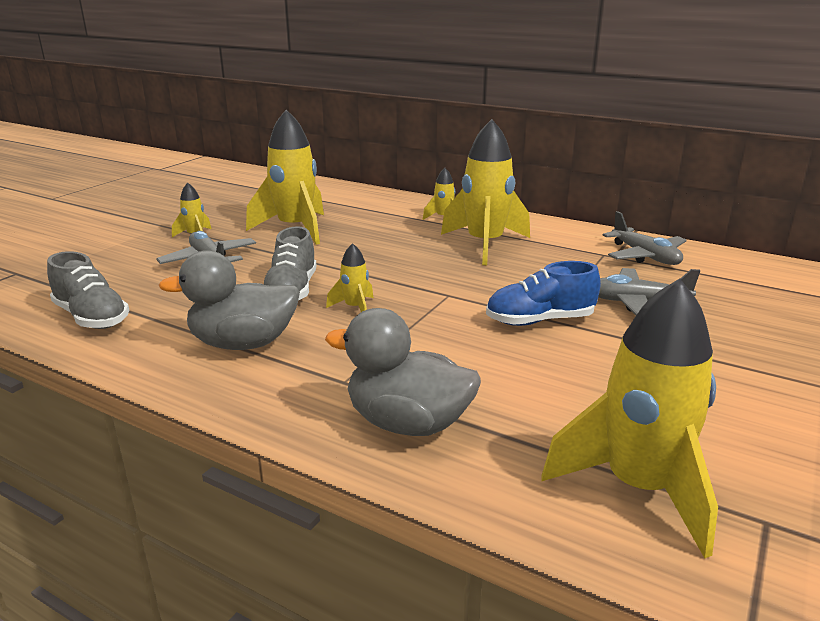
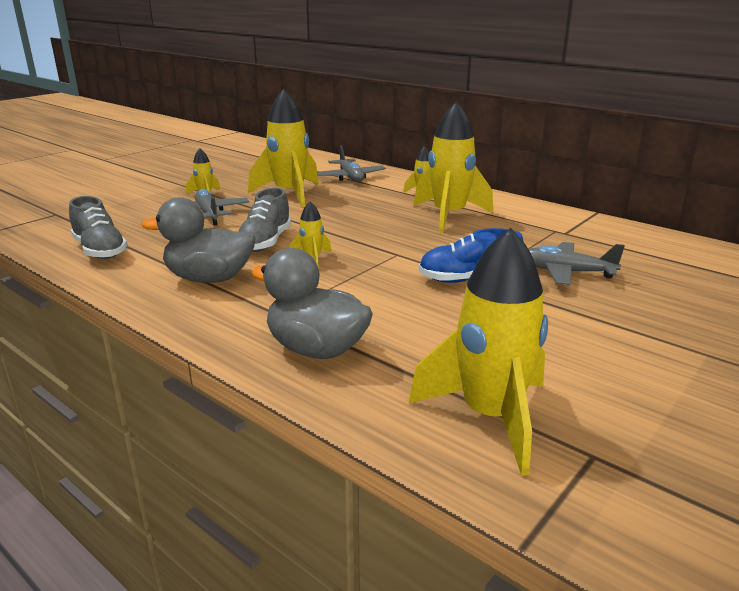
camera: 10 degrees right, 0 degrees up
grey plane [602,211,687,265] -> grey plane moved to [317,145,386,182]

